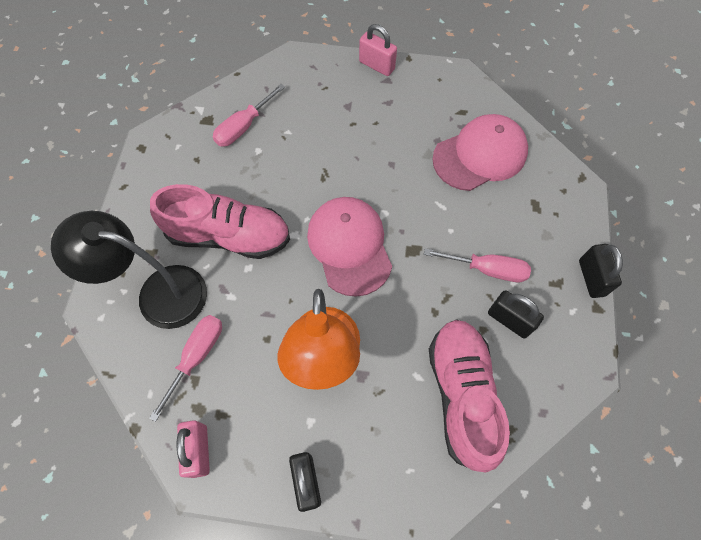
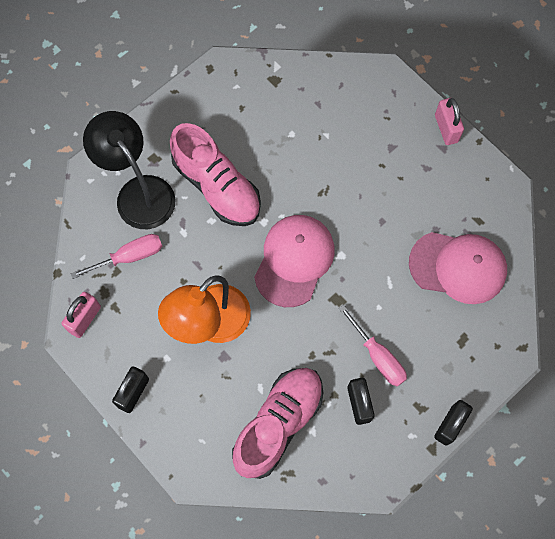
camera: 40 degrees right, 5 degrees up
pink screwdriver [213,84,285,147] -> none

